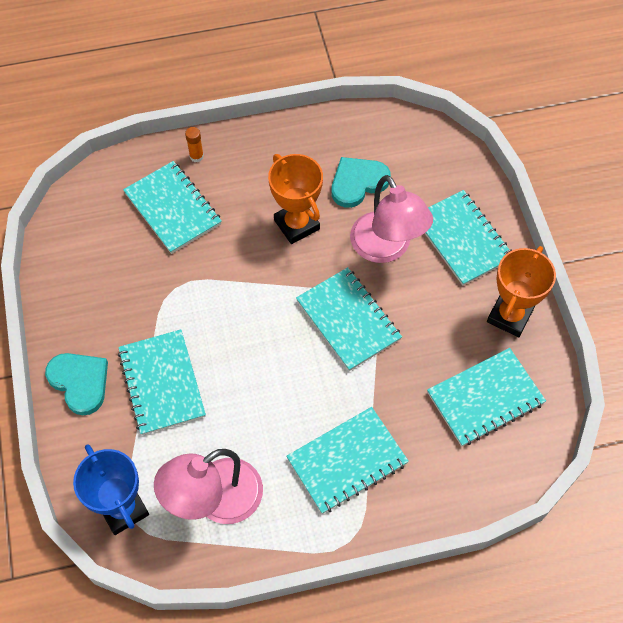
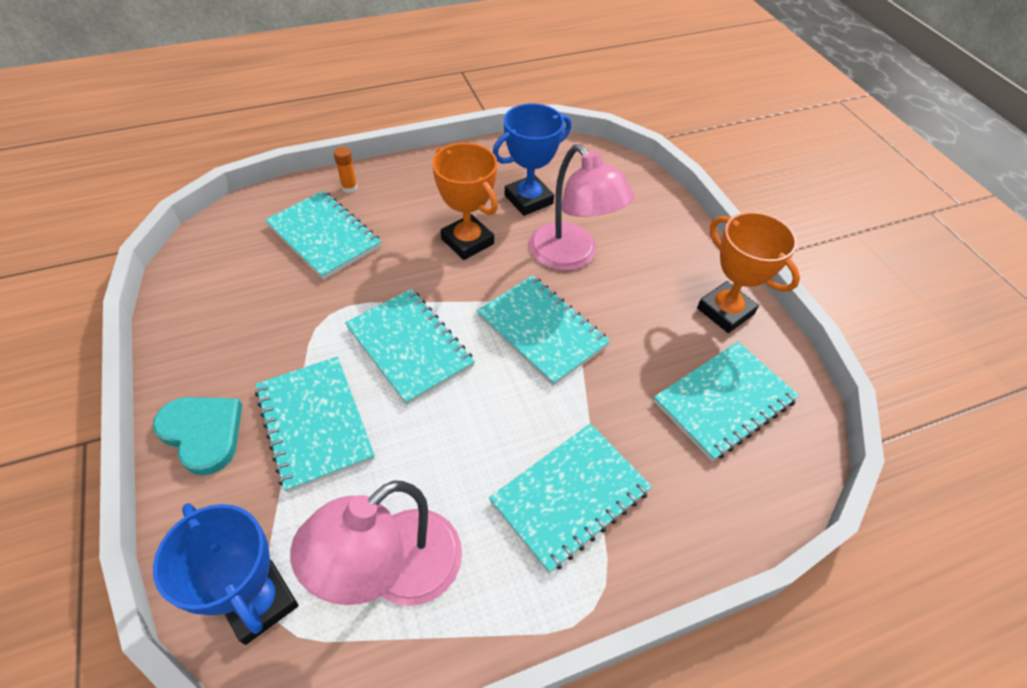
camera: 10 degrees left, 10 degrees down
turquoise heart [331,157,391,208] -> blue trophy [493,103,571,216]
turquoise notebook [424,190,512,286] -> turquoise notebook moved to [345,289,475,405]
orange trophy [487,246,556,337] -> orange trophy turned 60 degrees counterclockwise [697,212,800,333]

